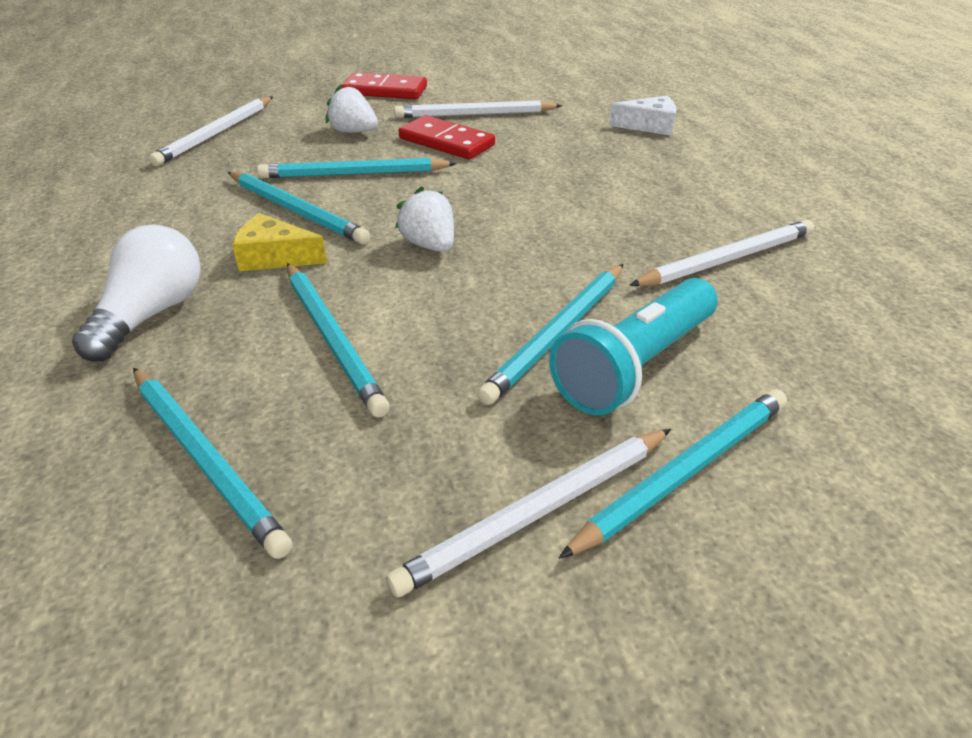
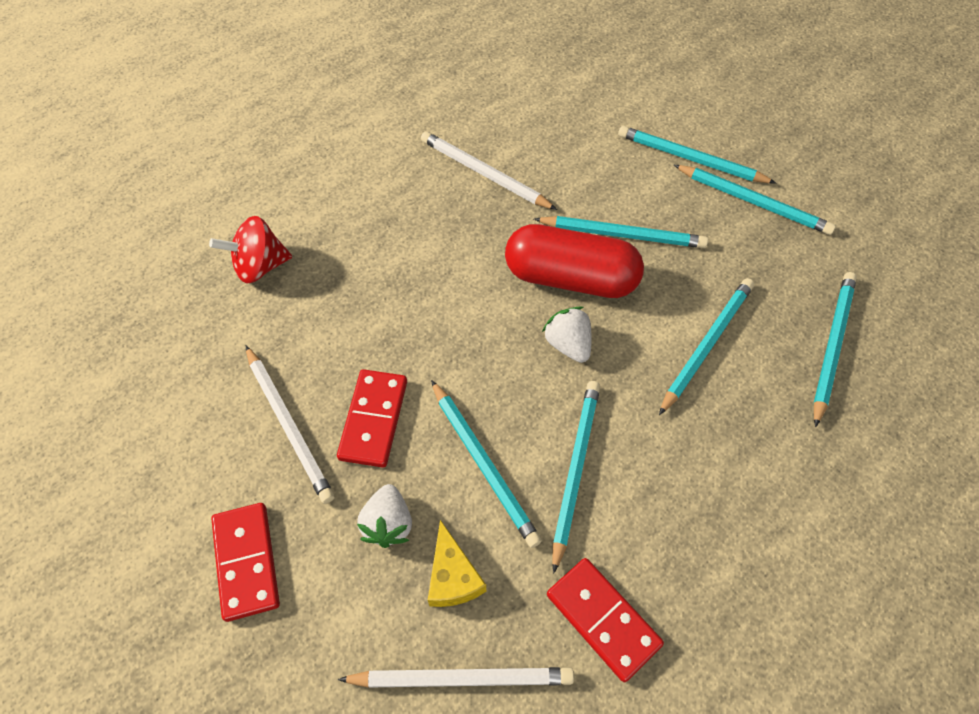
camera: 115 degrees left, 20 degrees up
white light bulb [72,224,201,362] -> none
yellow cheese [232,213,327,271] -> yellow cheese moved to [428,520,486,607]
white pencil [386,429,671,597] -> turquoise pencil [674,165,836,235]
white strawberry [395,186,454,252] -> white strawberry turned 120 degrees clockwise [542,306,592,363]
turquoise flashlight [549,278,718,415] -> none
white cheese [609,95,676,136] -> red spinning top [209,216,292,284]
none -> red capsule [505,224,644,298]
none -> red domino [547,558,664,682]

